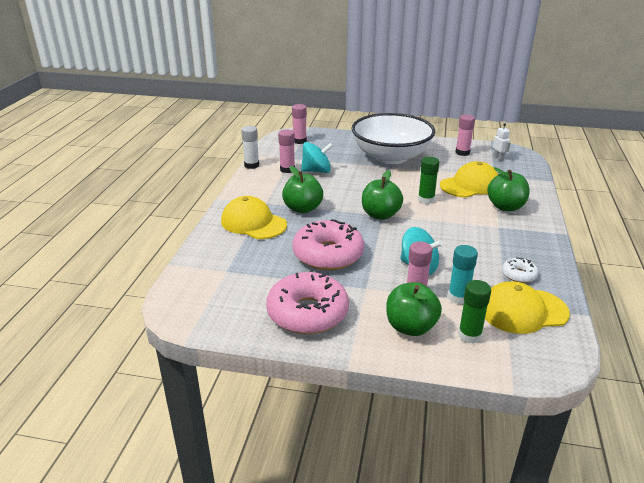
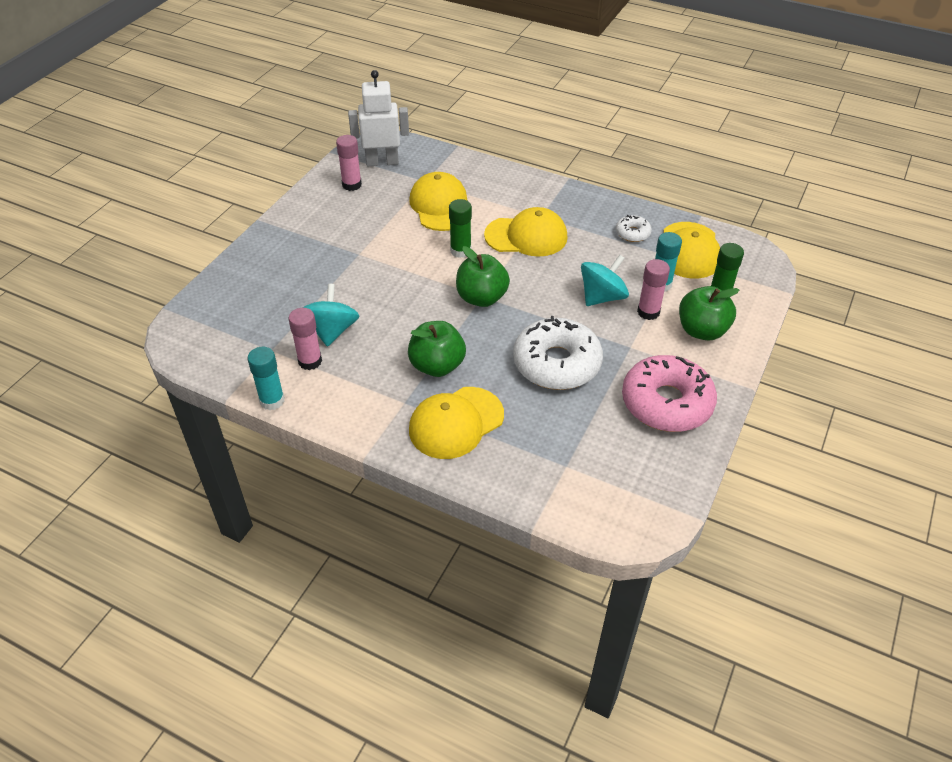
camera: 75 degrees left, 15 degrees up
white glue stick [241,126,259,169] -> turquoise glue stick [247,347,285,410]
pink glue stick [292,104,307,144] -> none
pink donut [292,219,364,270] -> white donut [513,316,603,390]
white bowl [351,113,435,164] -> none
green apple [487,167,530,211] -> none
white robot [493,123,511,161] -> white robot [348,70,409,166], size x2.07
none -> yellow cap [484,207,567,257]

